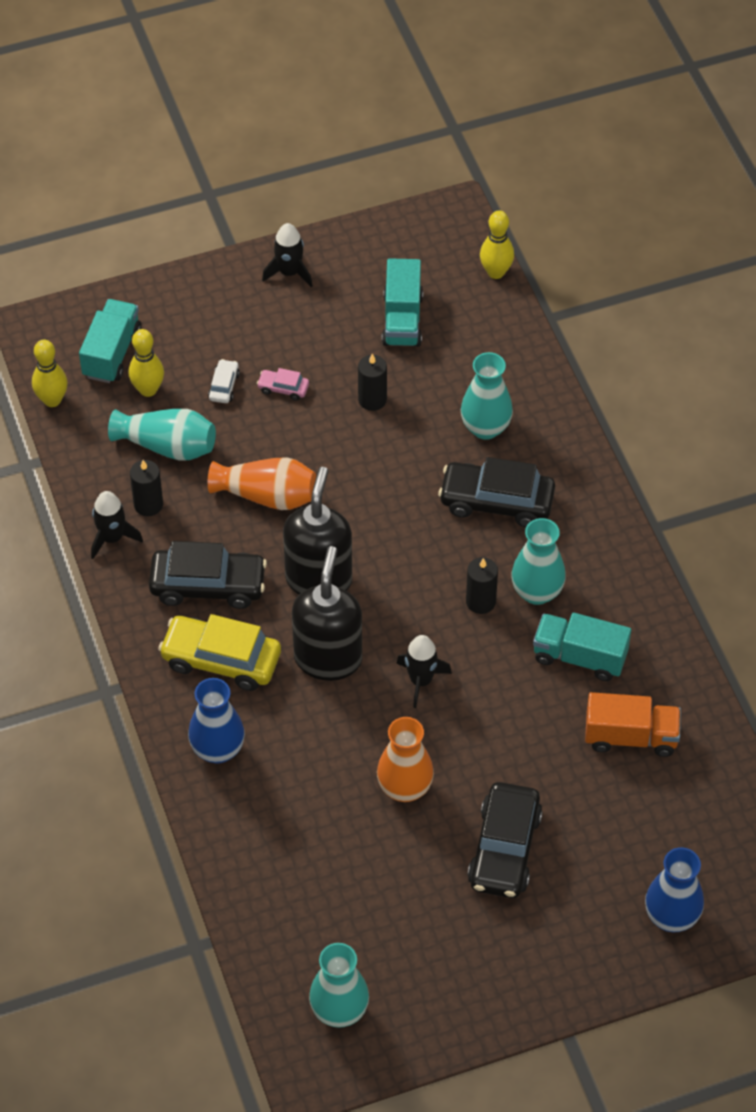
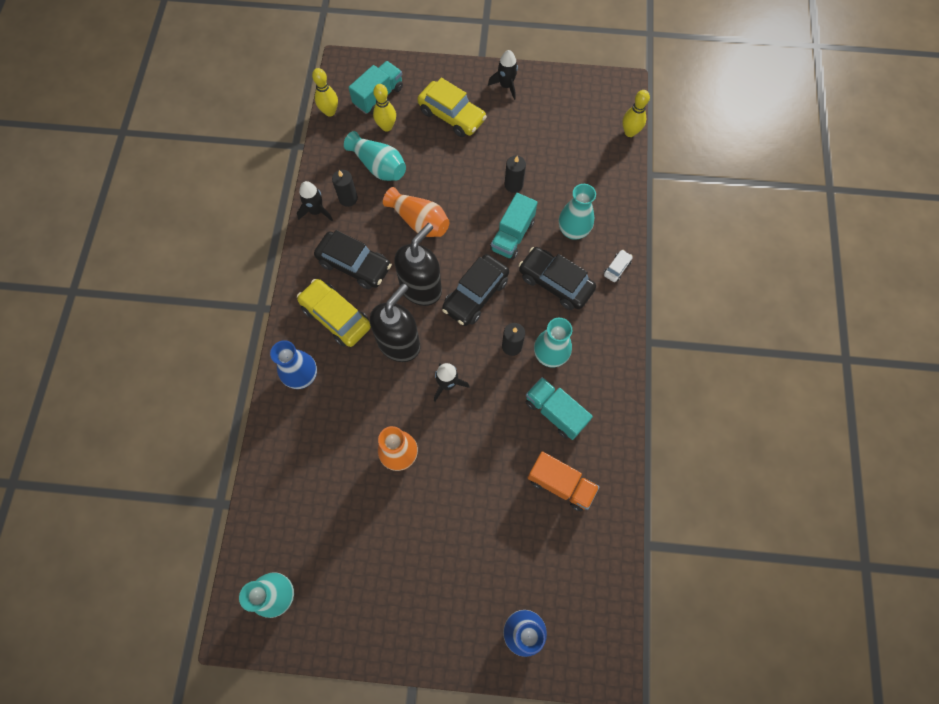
camera: 25 degrees right, 15 degrees up
white car [208,359,240,403] -> white car moved to [604,250,633,282]
pink car [257,368,309,401] -> none
turquoise truck [382,258,423,347] -> turquoise truck moved to [490,193,538,259]
black car [467,782,543,898] -> black car moved to [442,254,509,326]
none -> yellow car [417,78,487,137]

